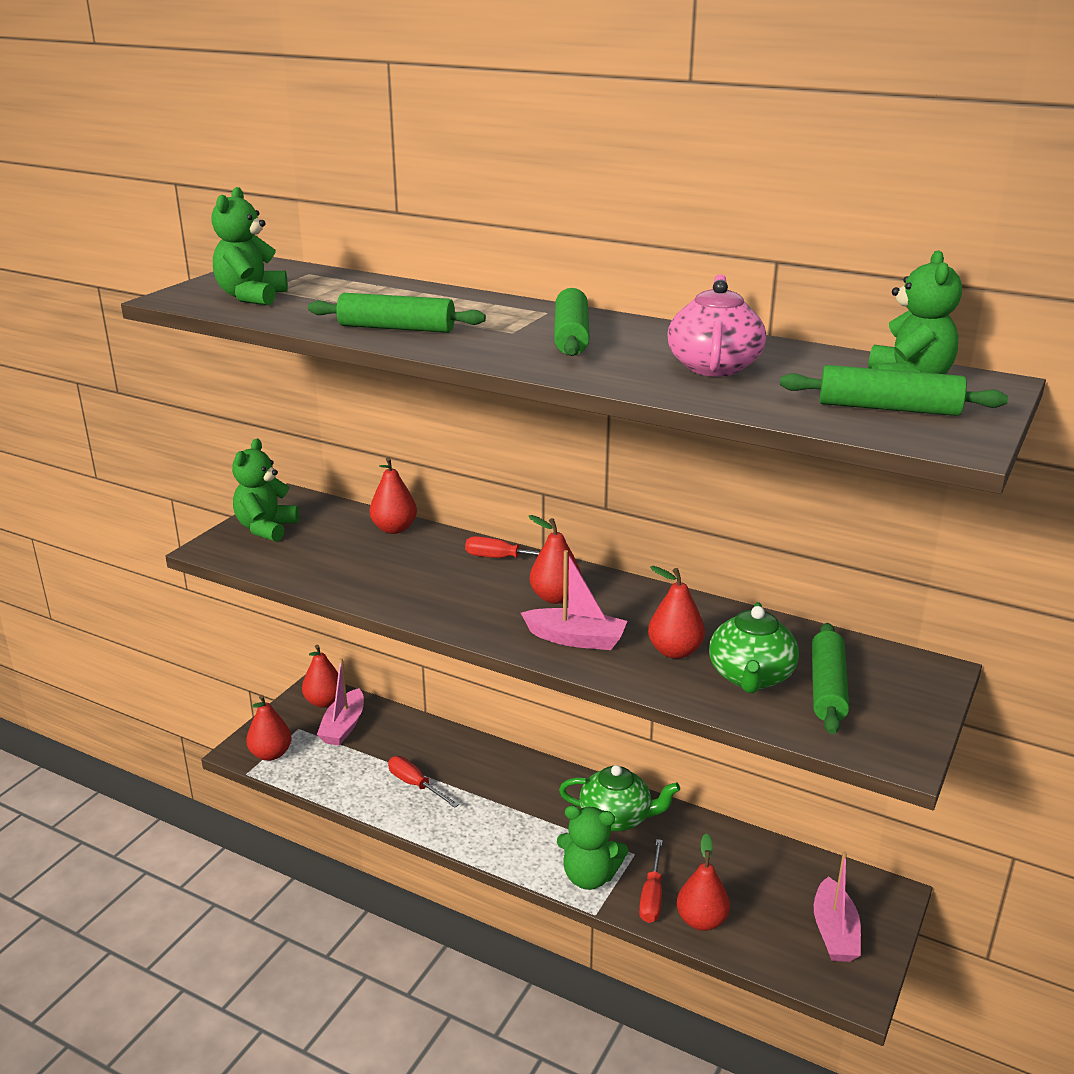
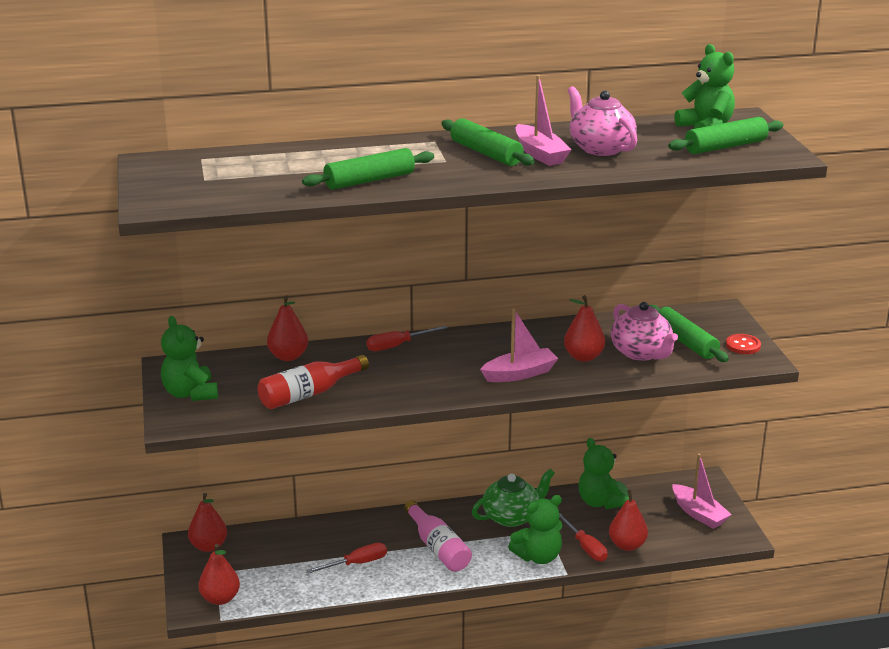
camera: 40 degrees left, 0 degrees up
green teddy bear [211,187,288,305] -> green teddy bear moved to [578,438,629,509]
pink boat [317,658,364,746] -> pink boat moved to [516,75,572,166]
red screwdriver [388,756,459,808] -> red screwdriver turned 150 degrees clockwise [307,543,387,573]
red pear [529,515,581,604] -> none
green teapot [709,602,799,693] -> pink teapot [611,302,678,361]
none -> red bottle [258,355,369,409]
none -> pink bottle [404,500,472,572]
none -> red button [726,334,761,354]

